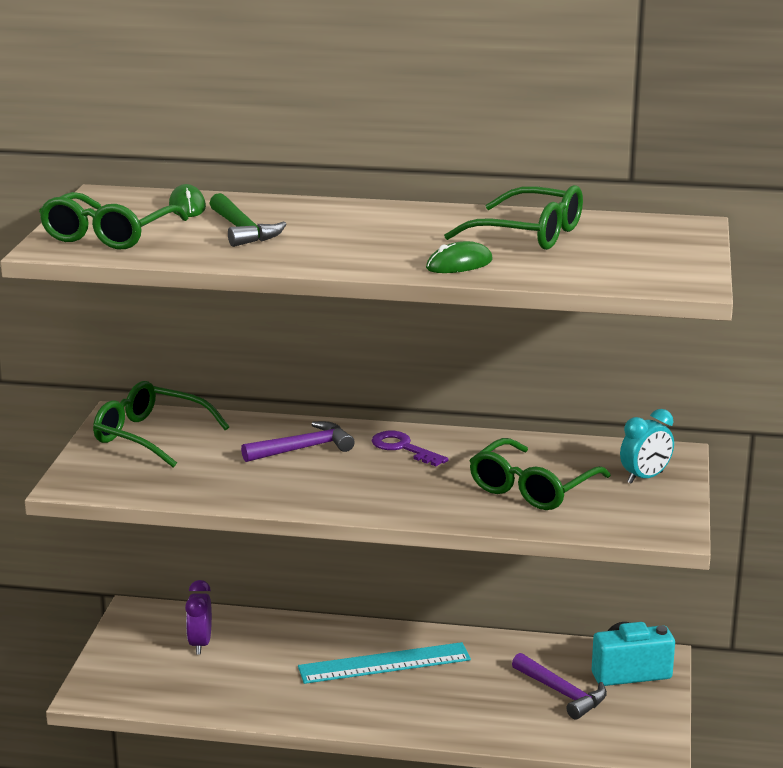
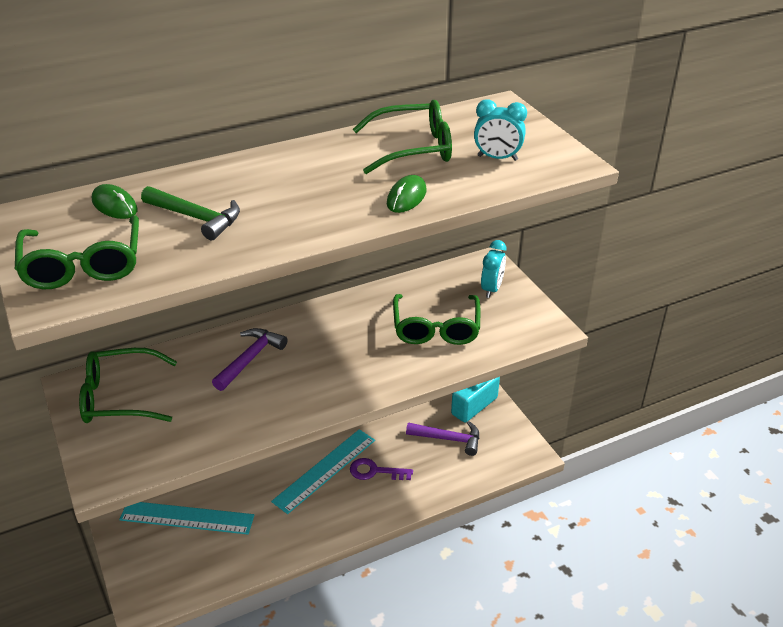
camera: 35 degrees left, 15 degrees up
purple clock [185,580,212,655] -> turquoise ruler [119,502,254,535]
purple key [371,431,448,466] -> purple key moved to [350,458,413,480]
none -> turquoise clock [474,99,527,161]

